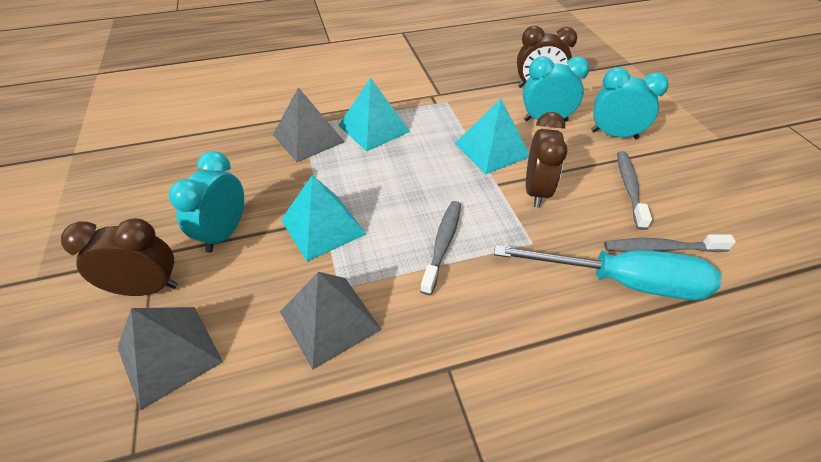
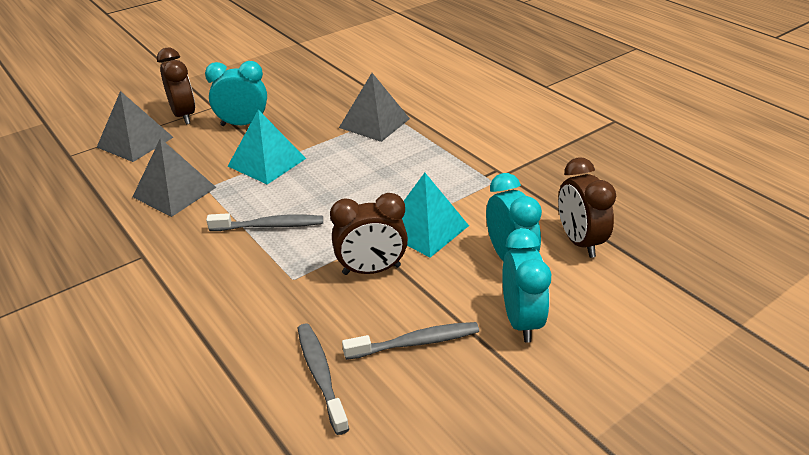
camera: 70 degrees right, 10 degrees down
turquoise pyramid [338,78,410,151] -> none
turquoise screwdriver [494,245,721,300] -> none

